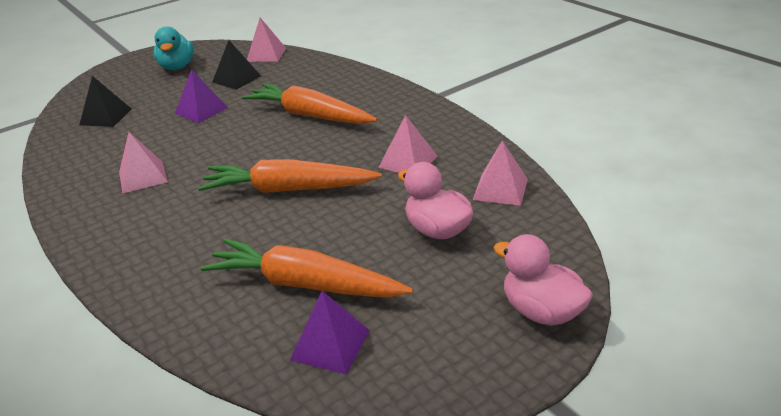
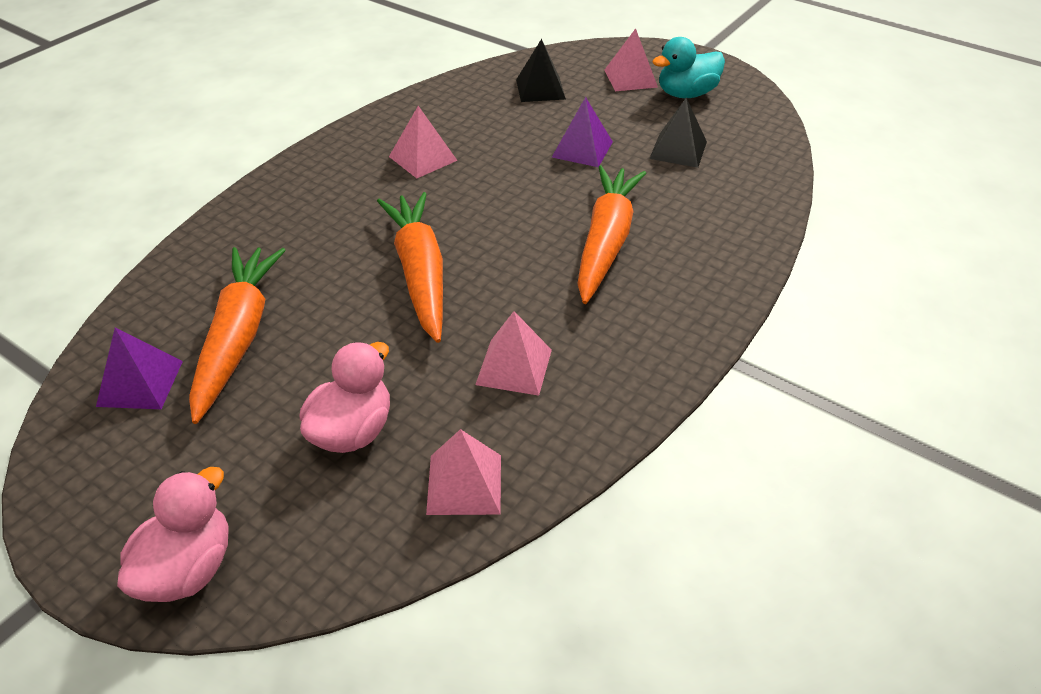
camera: 70 degrees right, 10 degrees up
pink pyramid [247,18,286,62] -> pink pyramid moved to [604,28,658,91]

